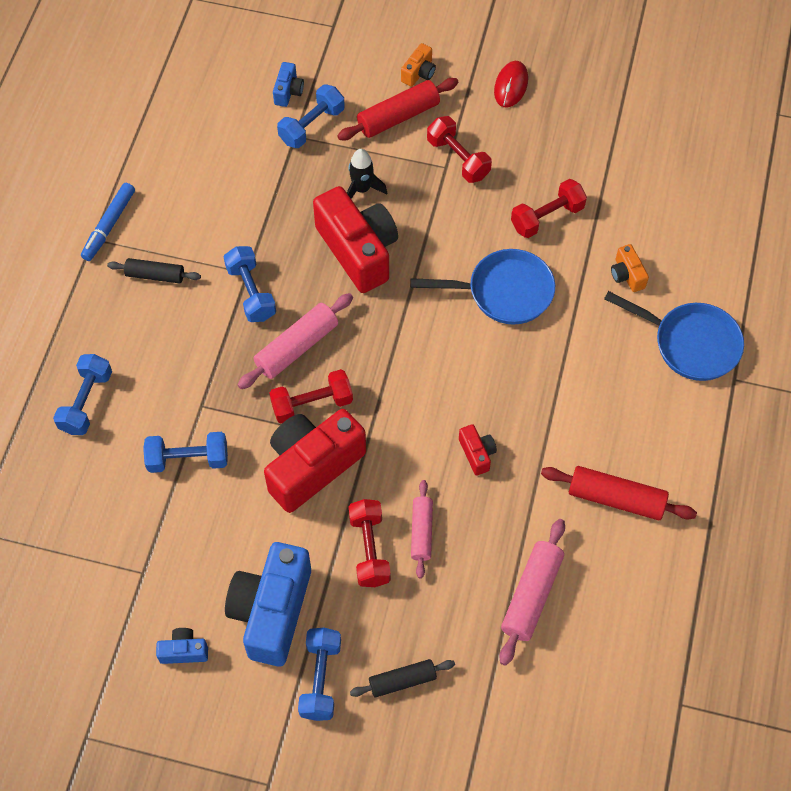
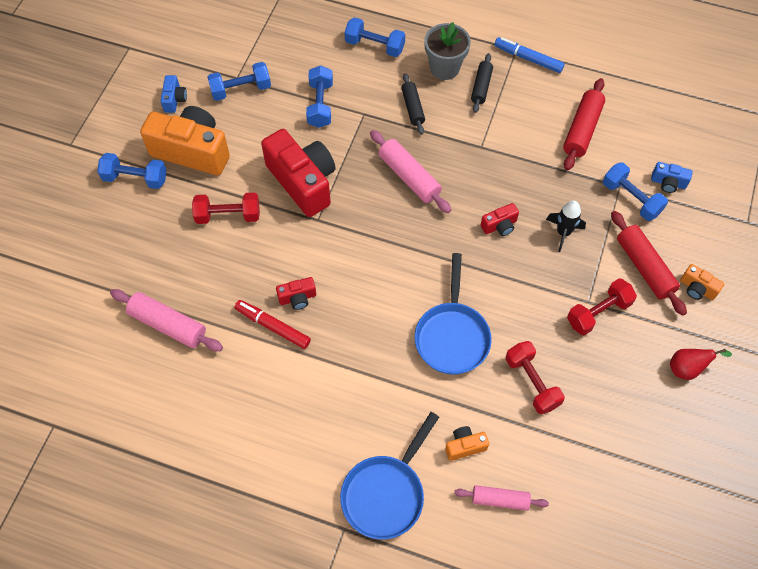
camera: 95 degrees right, 0 degrees up
blue dumbbell [224,246,276,322] -> blue dumbbell moved to [207,62,271,101]
blue camera [225,542,311,666] -> orange camera [140,106,230,175]
red dumbbell [269,369,353,424] -> none
red camera [313,186,398,293] -> red camera [481,203,519,236], size x0.44
black rolling pin [350,659,455,697] -> black rolling pin moved to [402,73,425,135]
pink rolling pin [411,480,433,579] -> pink rolling pin moved to [454,485,549,511]
red mouse [494,61,528,107] -> red pear [670,349,732,380]
red rolling pin [541,466,697,520] -> red rolling pin moved to [563,78,605,171]
none -> red marker [235,300,311,349]
none -> grey flower pot [424,22,471,80]

